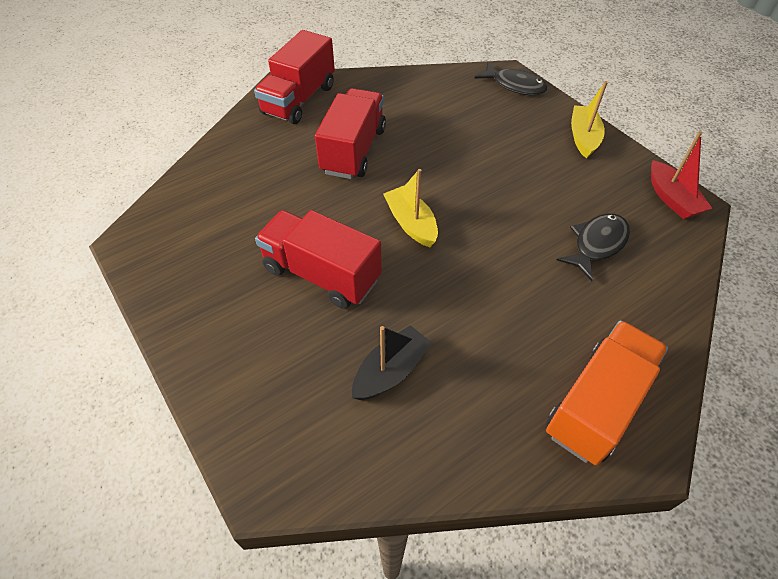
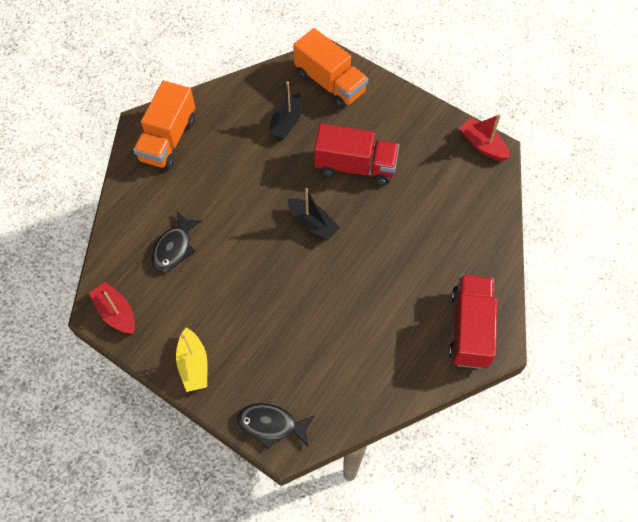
camera: 160 degrees right, 10 degrees up
red truck [315,88,386,179] -> none
yellow boat [383,169,438,247] -> black boat [288,188,340,240]
none -> orange truck [293,28,368,109]
none -> red boat [460,114,510,161]

